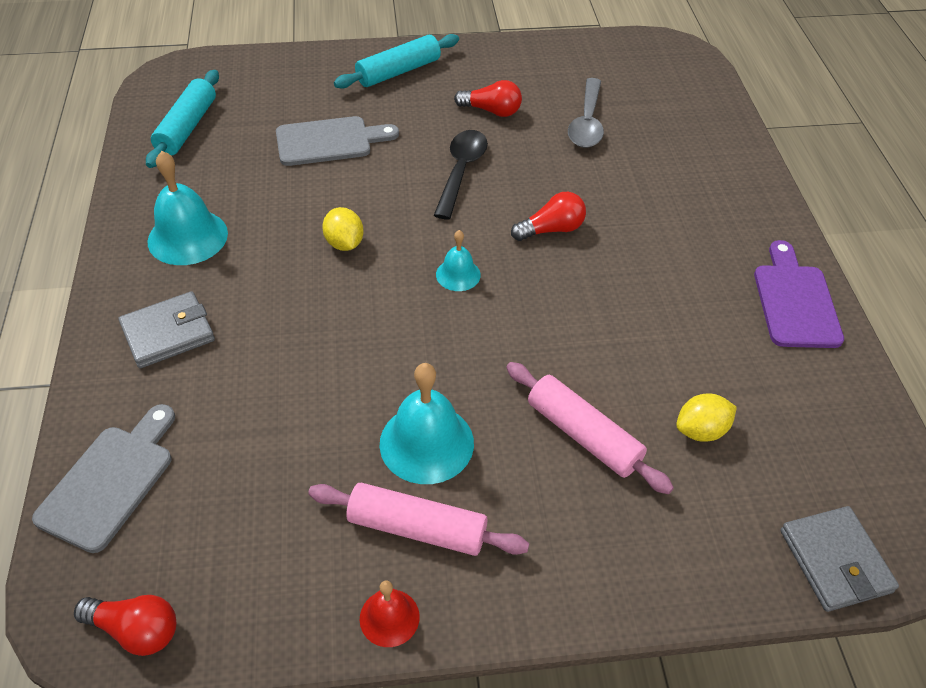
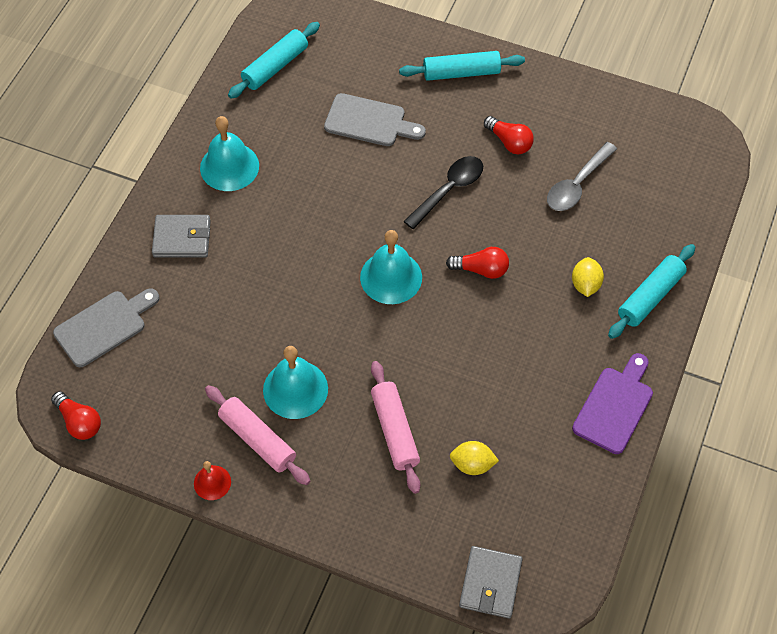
camera: 30 degrees right, 10 degrees up
yellow lemon [322,207,363,251] -> yellow lemon moved to [572,257,604,297]
turquoise bell [436,230,481,291] -> turquoise bell [360,230,422,304], size x1.81
none -> turquoise rolling pin [608,244,695,339]

